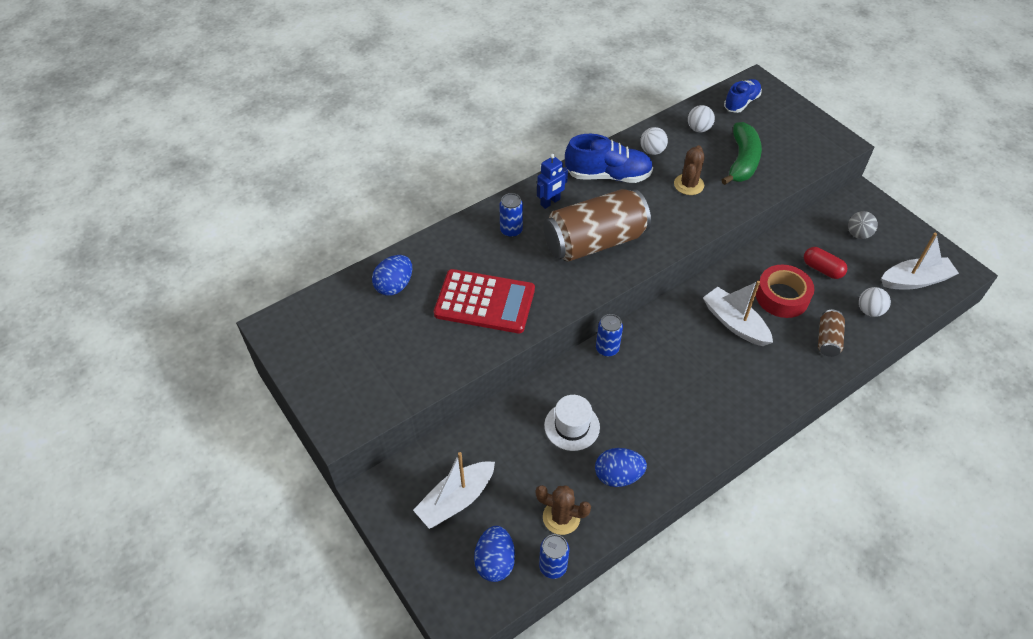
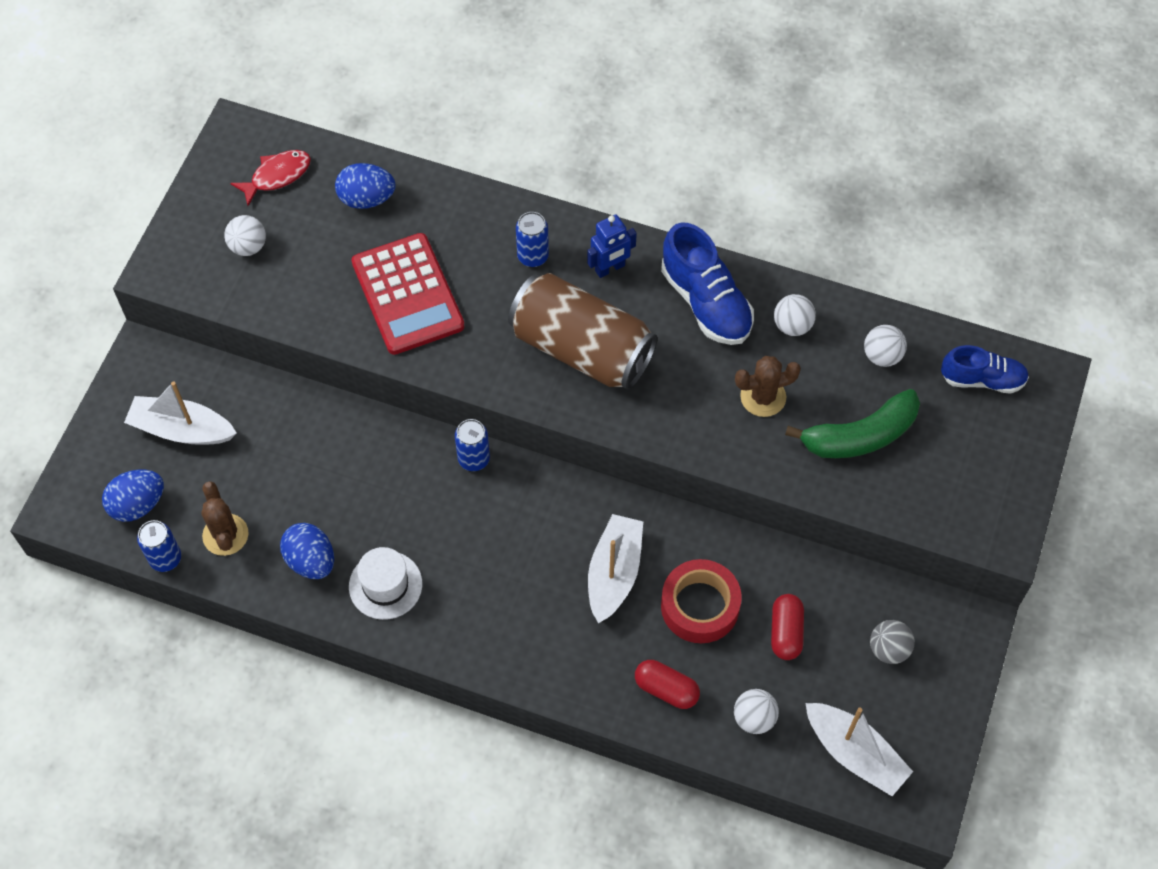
camera: 55 degrees right, 10 degrees up
blue robot [537,154,568,209] -> blue robot turned 45 degrees counterclockwise [587,214,637,278]
white hat [544,395,600,451] -> white hat moved to [349,547,422,620]
brown can [818,310,845,357] -> red capsule [635,660,700,709]
none -> white ball [224,215,266,256]
none -> red fish [230,150,311,206]

